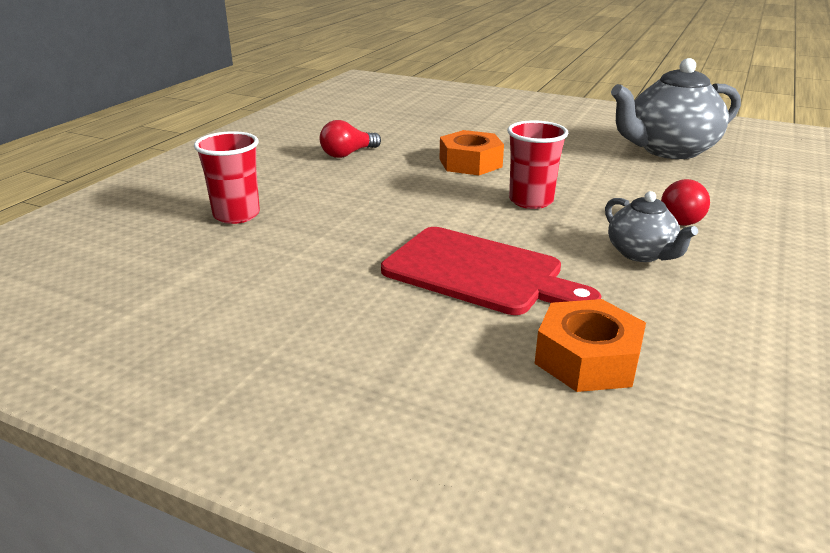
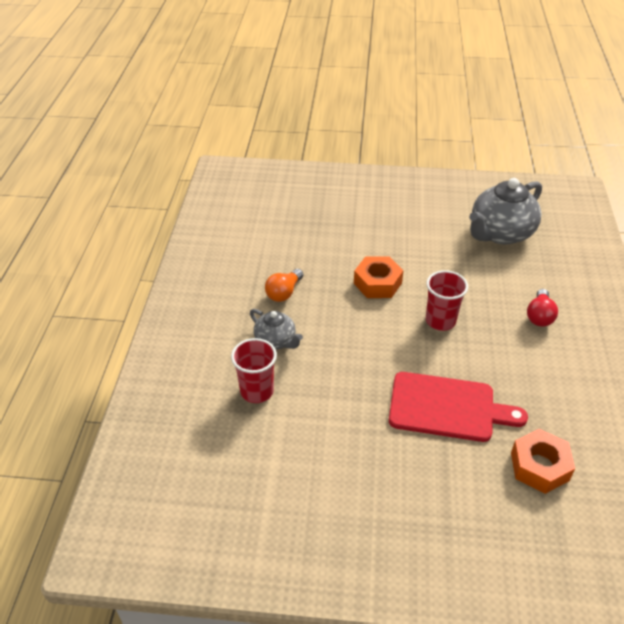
camera: 20 degrees left, 15 degrees up
red light bulb [320,120,381,158] -> orange light bulb [265,269,303,302]
grey teapot [605,191,698,262] -> grey teapot moved to [250,309,303,350]

